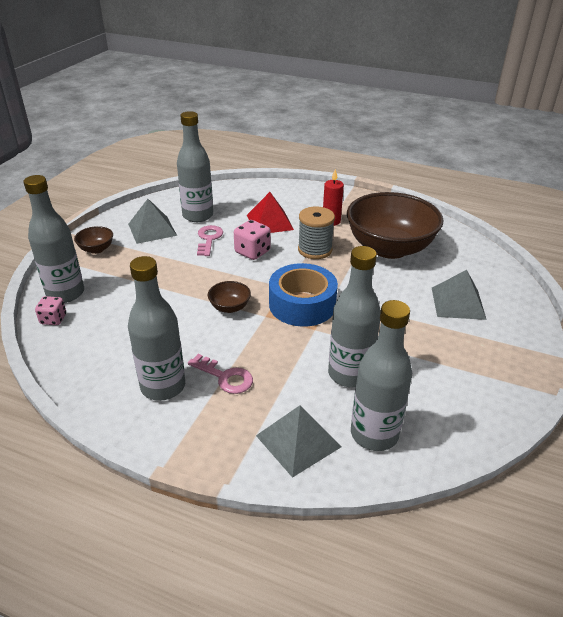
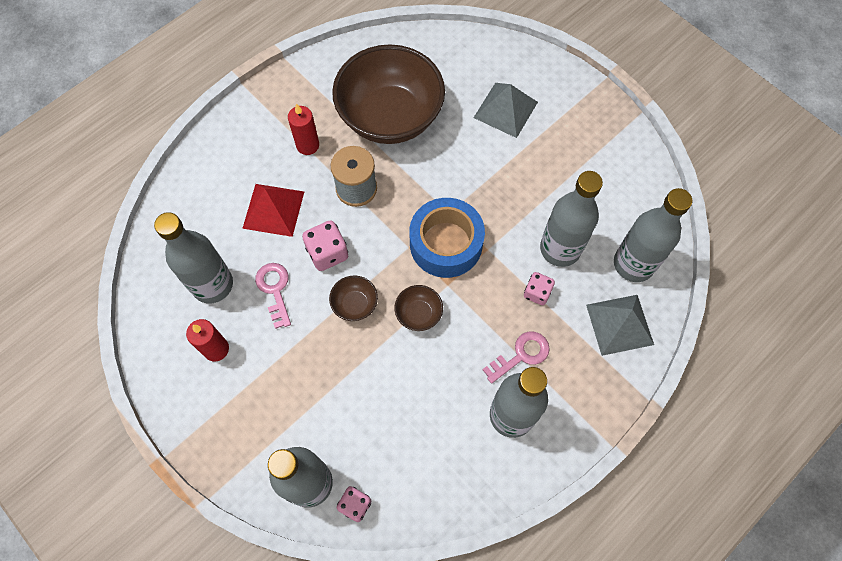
camera: 65 degrees left, 30 degrees up
brown bowl [74,226,113,254] -> brown bowl moved to [329,275,378,321]
grey pyramid [128,199,177,244] -> red candle [186,319,229,362]
pink key [197,225,223,256] -> pink key turned 45 degrees clockwise [255,263,291,329]
none -> pink dice [524,272,555,305]

